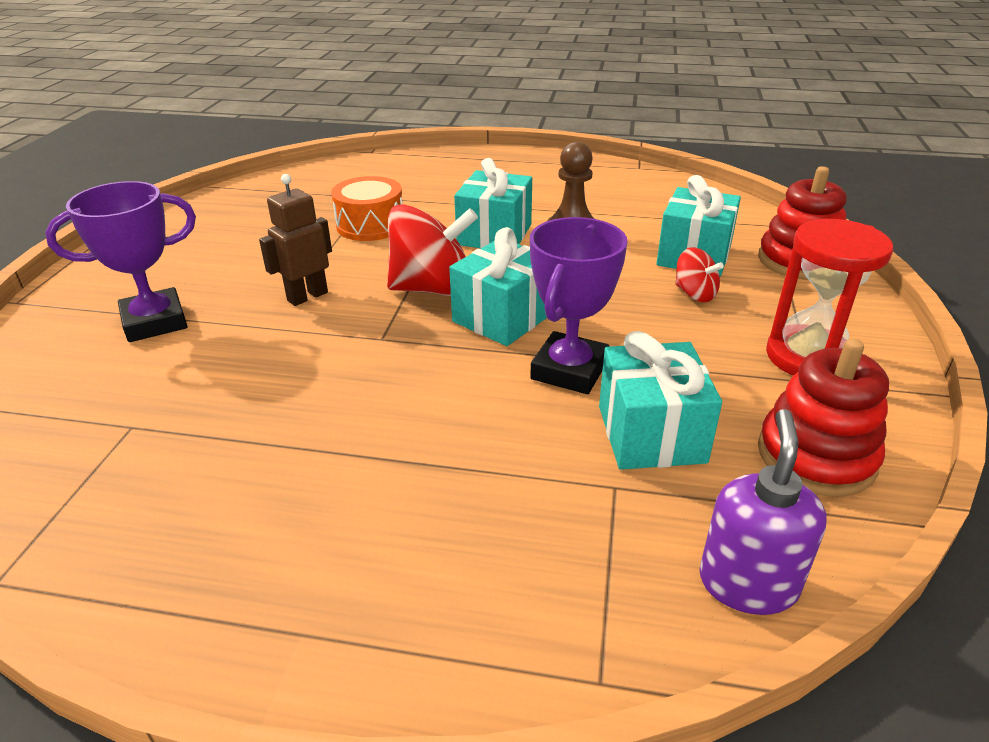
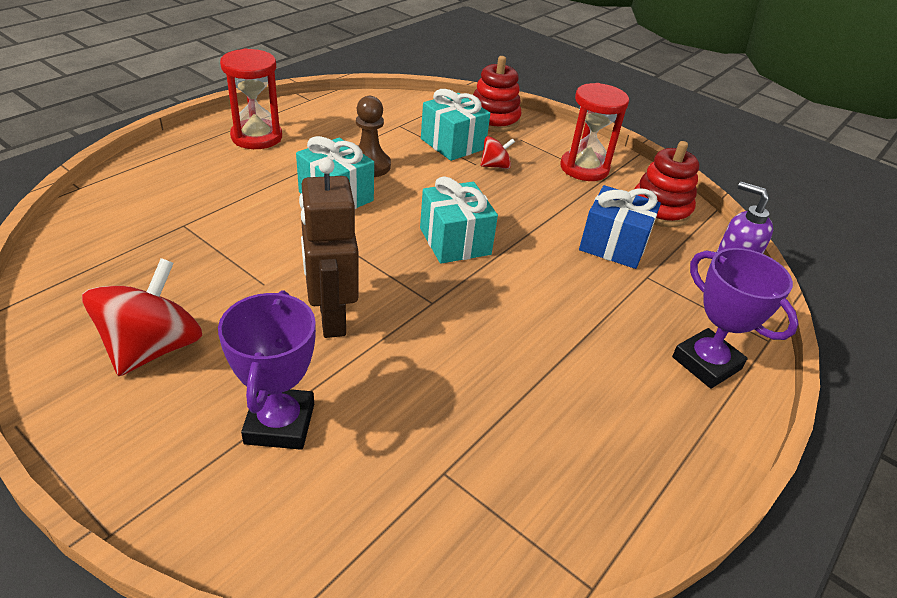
camera: 65 degrees left, 5 degrees up
brown robot [259,174,332,306] -> brown robot [299,158,359,338], size x1.51
orange drum [331,176,403,241] -> none
red spinning top [387,205,478,296] -> red spinning top moved to [82,258,202,376]
purple trophy [530,217,627,394] -> purple trophy moved to [672,248,799,388]
turquoise gift [599,331,722,470] -> blue gift [579,185,661,269]
none -> red hourglass [220,48,282,149]

